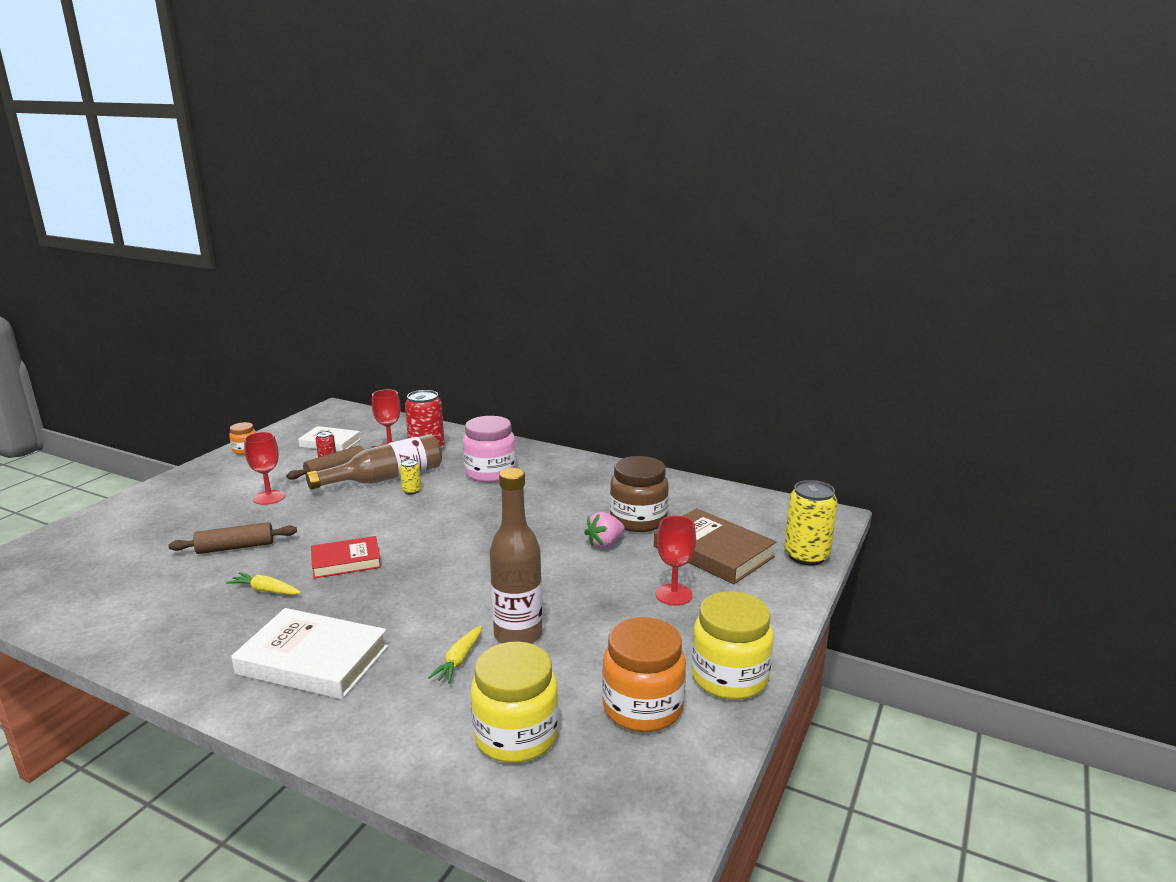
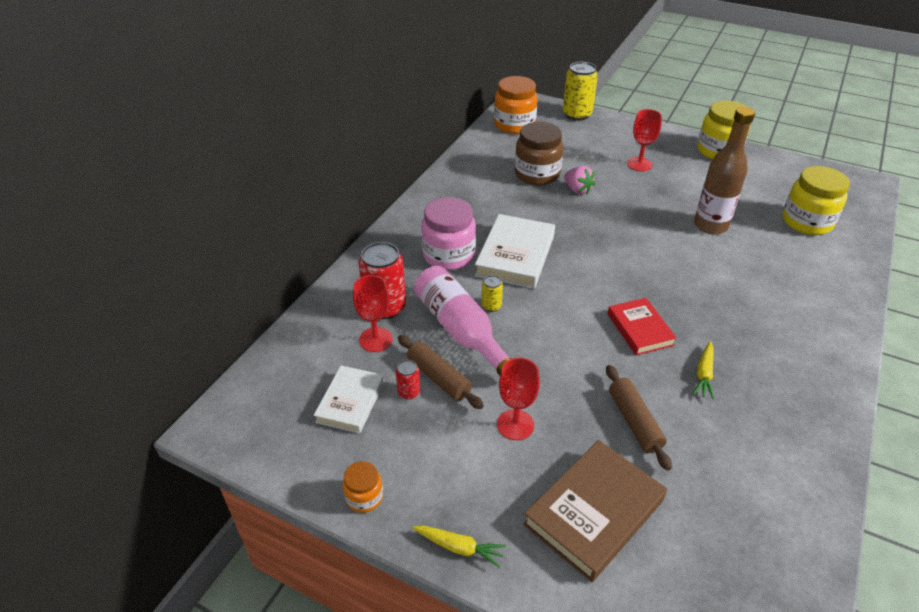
camera: 90 degrees left, 20 degrees up
white book [231,608,388,699] -> white book moved to [475,214,555,289]
brown bottle [306,434,442,490] -> pink bottle [414,266,512,376]
yellow carrot [428,625,482,683] -> yellow carrot moved to [413,525,506,567]
orange jar [602,617,686,732] -> orange jar moved to [494,76,538,134]
brown book [654,508,776,584] -> brown book moved to [523,440,667,582]

